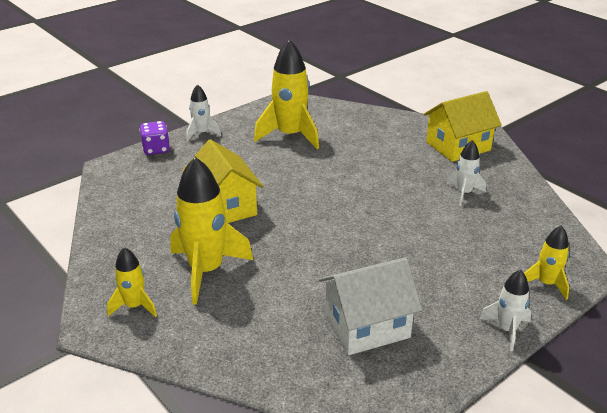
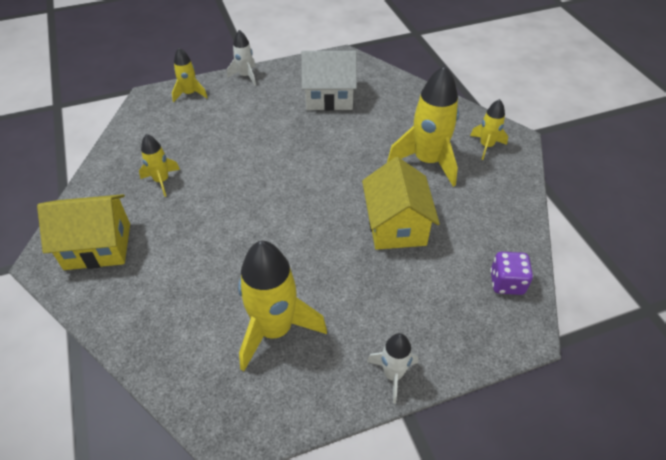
camera: 160 degrees left, 15 degrees up
purple dice [139,121,170,155] -> purple dice moved to [490,252,533,295]
white rocket [446,140,486,206] -> yellow rocket [139,134,180,197]

